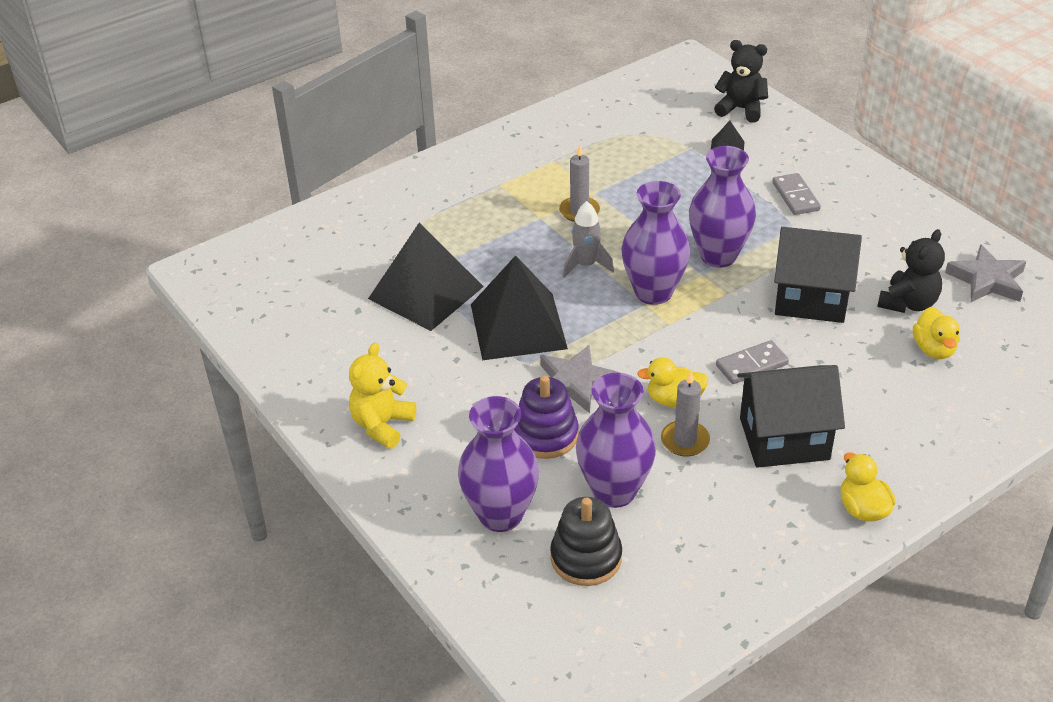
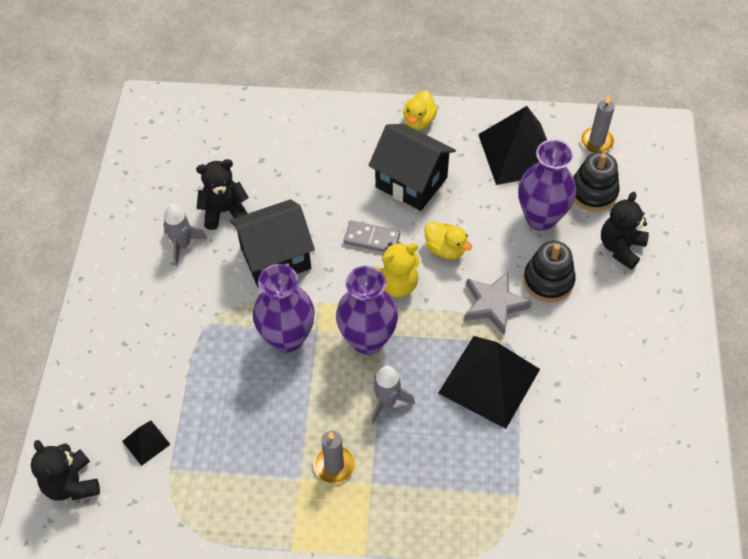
camera: 140 degrees left, 15 degrees up
yellow teddy bear [349,343,416,449] -> yellow teddy bear moved to [374,242,419,297]
black pyramid [368,222,484,331] -> black pyramid moved to [478,106,547,185]
purple vase [458,396,539,532] -> black teddy bear [601,192,649,270]
purple stacking toy [514,375,579,459] -> black stacking toy [523,241,576,302]
grey candle [661,371,710,456] -> grey candle moved to [580,95,615,153]
grey domino [772,173,821,215] -> none
black house [774,227,862,323] -> black house turned 75 degrees counterclockwise [230,199,315,288]
yellow duck [913,307,960,359] -> none
grey star [945,244,1026,302] -> none
none -> grey rocket [163,204,207,266]

